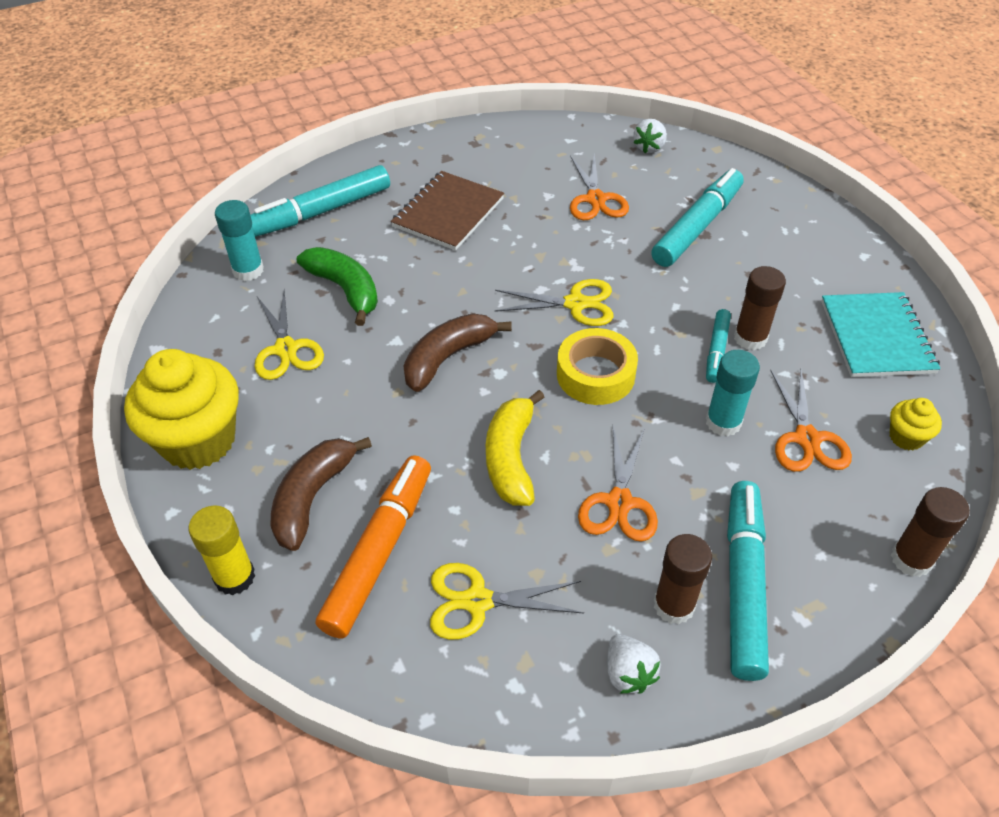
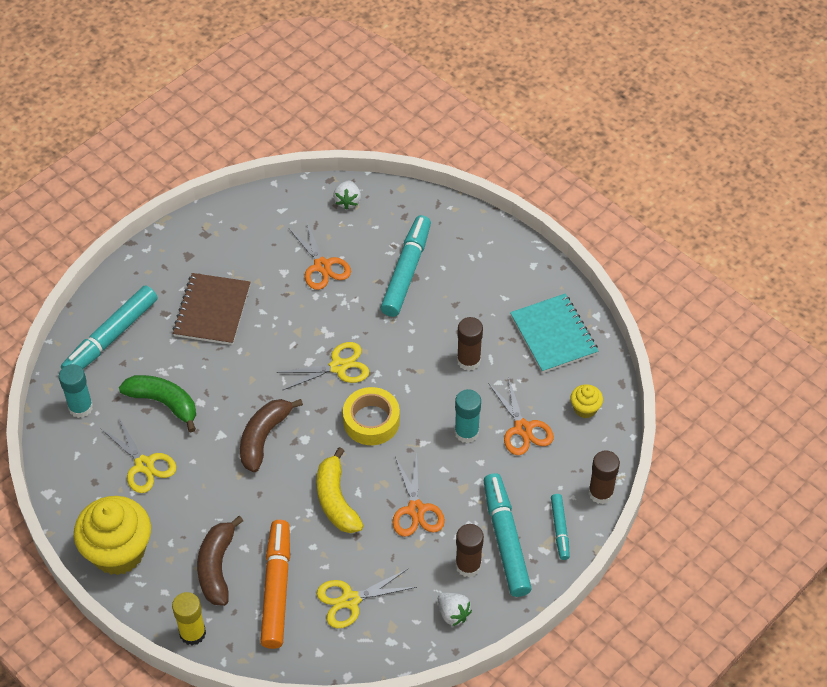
camera: 20 degrees left, 5 degrees up
turquoise marker [706,309,731,383] -> turquoise marker moved to [551,494,570,560]

